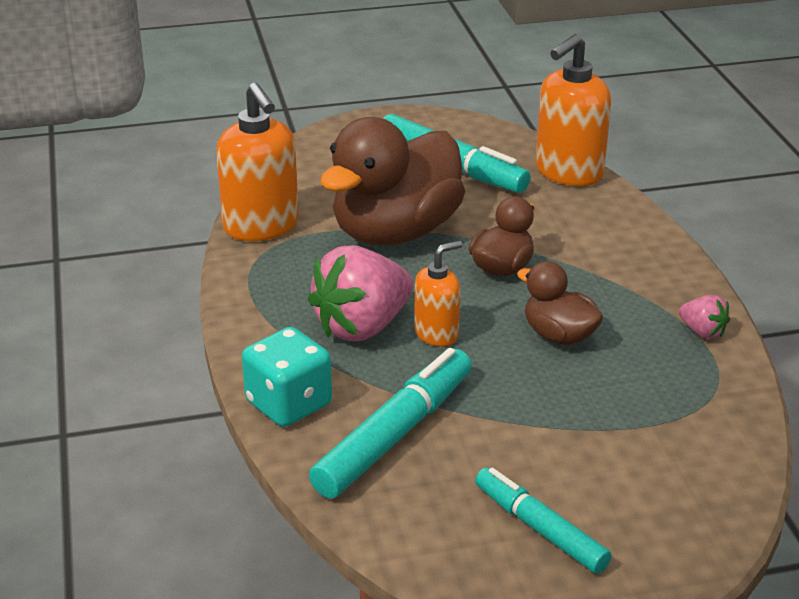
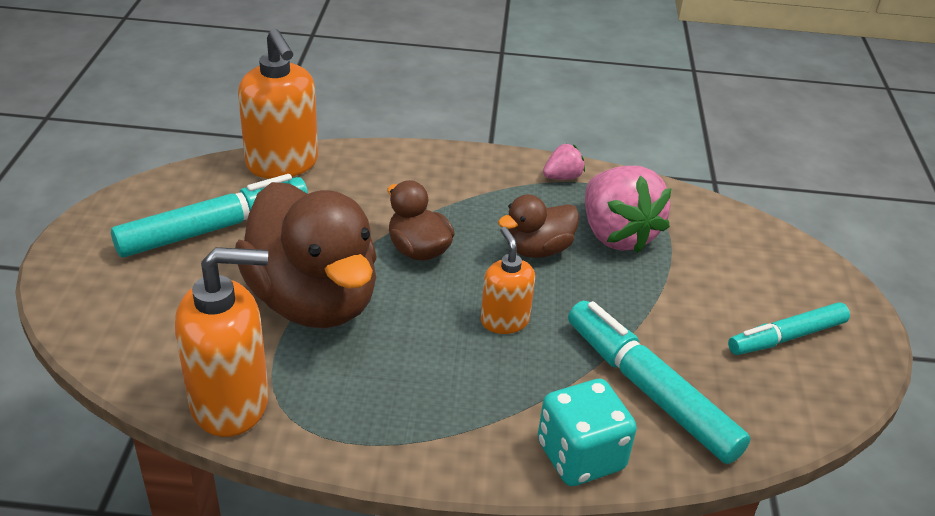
camera: 75 degrees left, 5 degrees up
pink strawberry [308,245,413,341] -> pink strawberry moved to [585,166,672,253]

